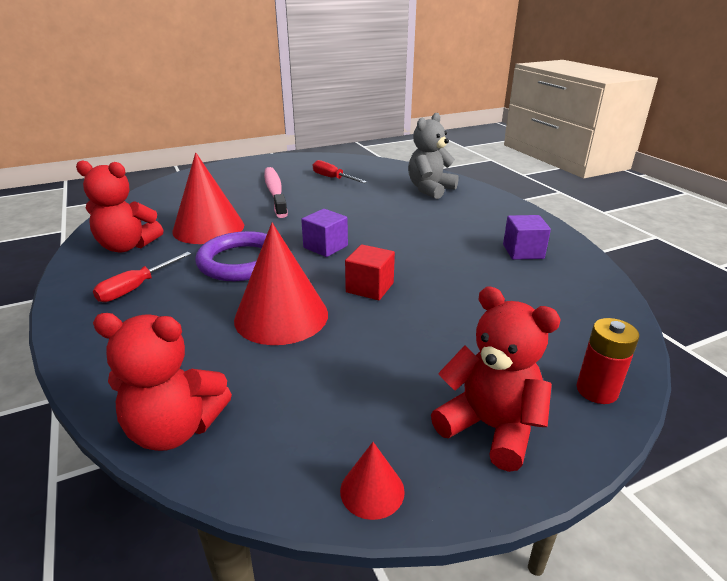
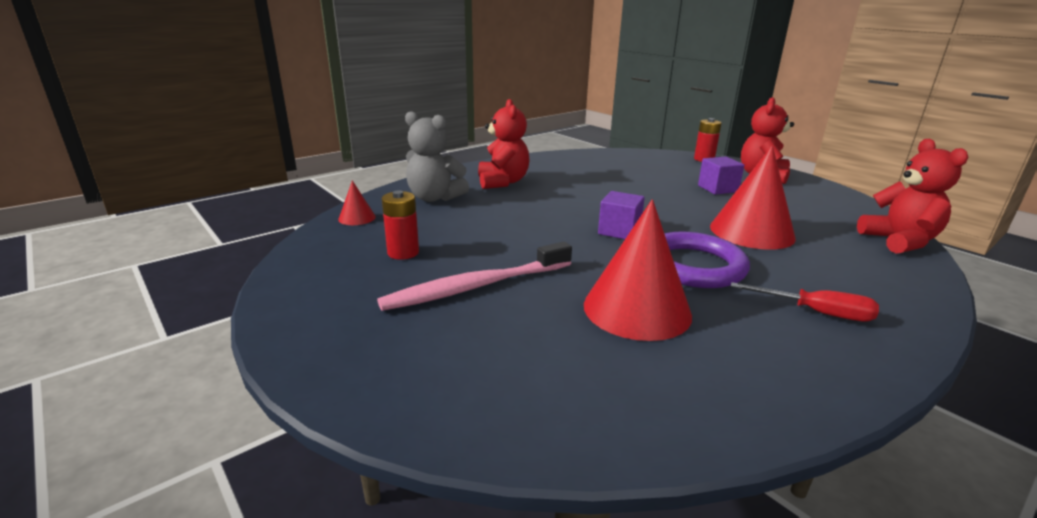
camera: 105 degrees left, 5 degrees down
red teddy bear [76,160,163,253] -> red teddy bear moved to [478,99,529,189]
red screwdriver [313,160,367,183] -> red battery [382,190,419,260]
red cone [340,442,405,520] -> red cone moved to [338,180,376,225]
red cube [345,244,395,300] -> none
purple cube [503,215,551,260] -> purple cube moved to [698,157,744,195]

